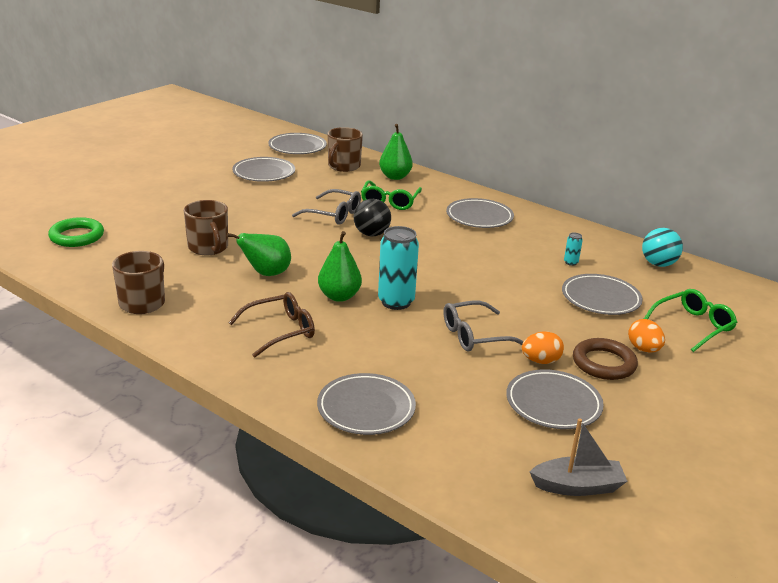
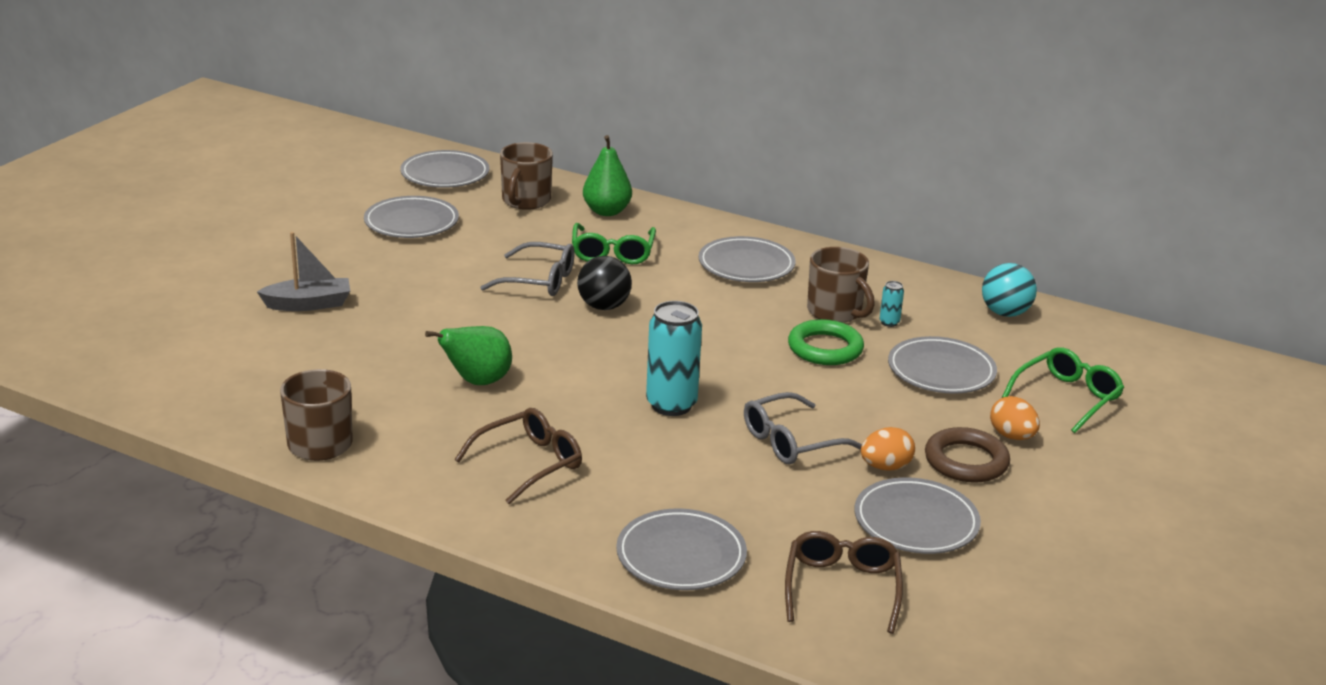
camera: 10 degrees left, 0 degrees up
green ring [48,217,104,247] -> green ring moved to [788,319,864,365]
brown mug [184,200,228,255] -> brown mug moved to [807,247,875,323]
green pear [318,231,362,302] -> none
grey boat [530,418,627,496] -> grey boat moved to [257,232,350,311]
none -> brown glasses [785,531,903,634]

